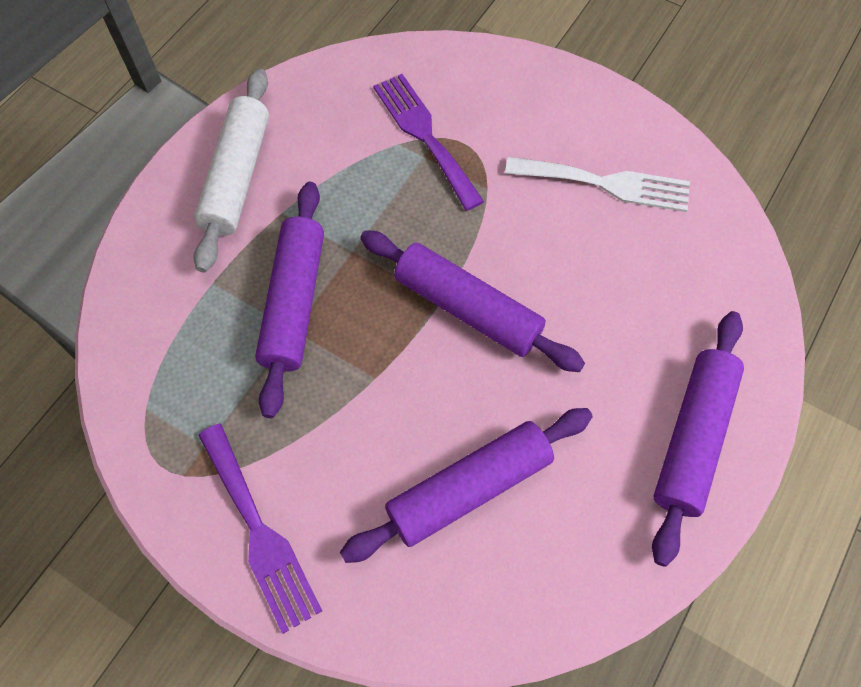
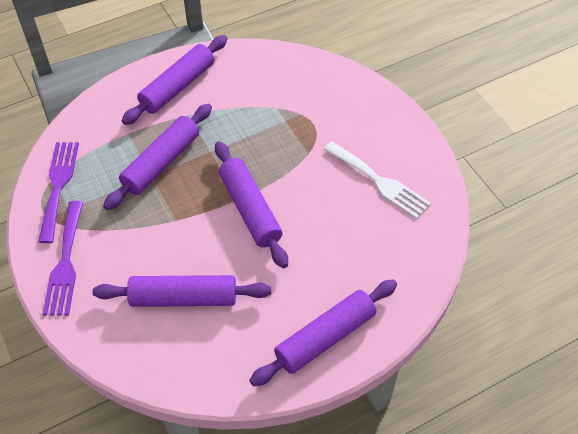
camera: 30 degrees right, 10 degrees down
white rolling pin [193,69,269,273] -> purple rolling pin [122,35,227,125]
purple fork [373,74,484,211] -> purple fork moved to [38,142,79,243]

